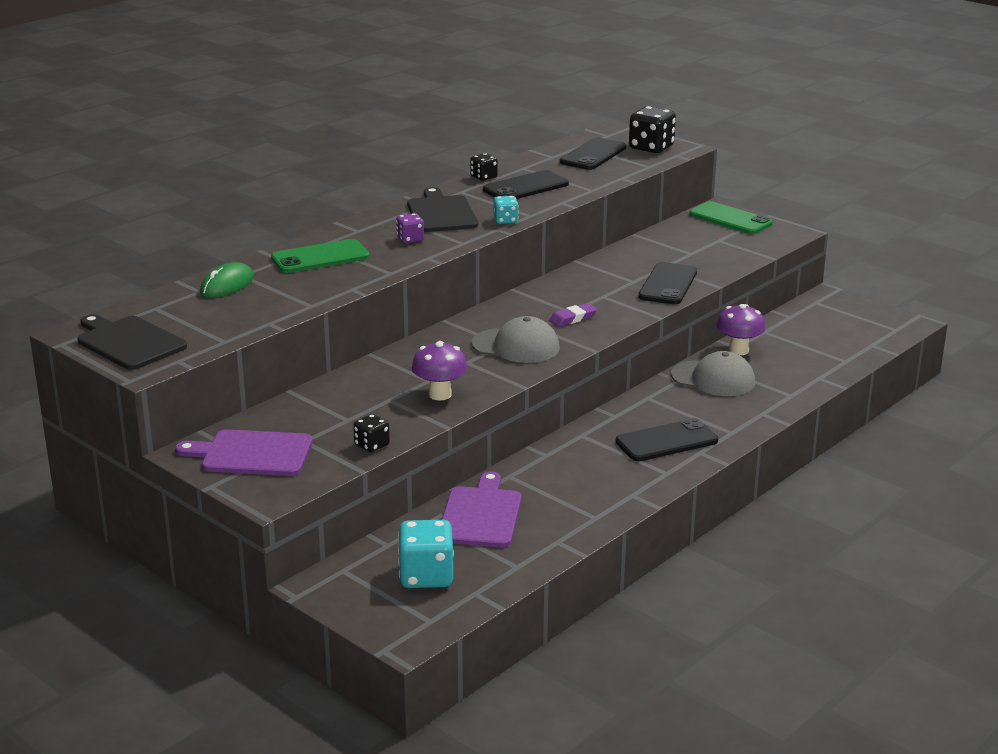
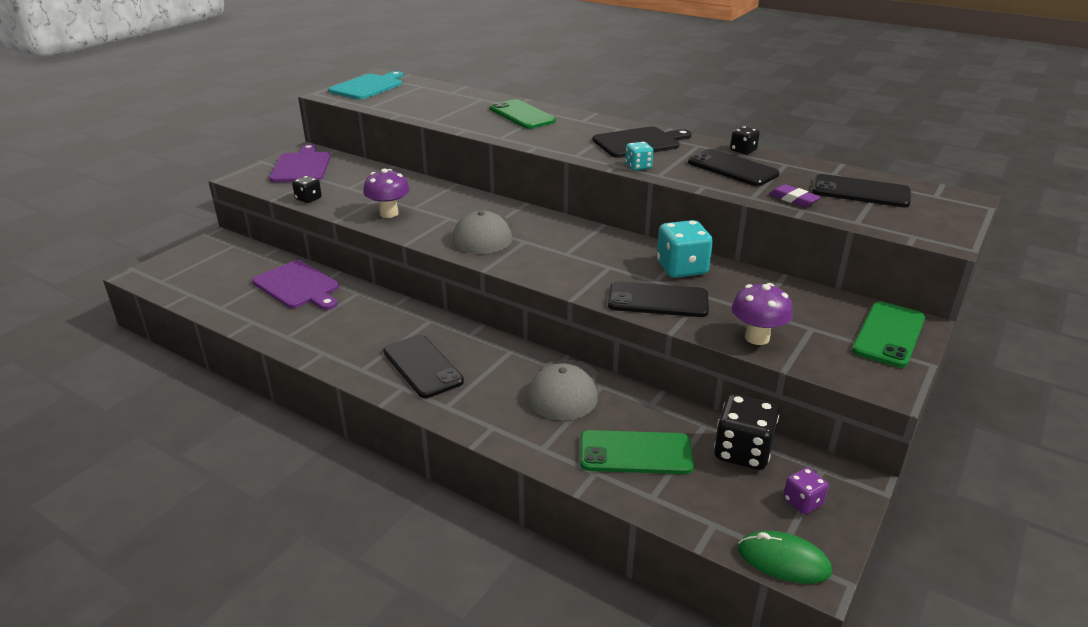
camera: 80 degrees right, 5 degrees up
black cutting board [78,314,187,370] -> turquoise cutting board [328,71,403,100]
green mouse [200,262,254,298] -> green mouse moved to [738,531,832,584]
purple dice [396,213,424,243] -> purple dice moved to [783,468,829,514]
turquoise dice [398,520,454,588] -> turquoise dice moved to [657,220,713,278]
purple cutting board [442,471,522,547] -> purple cutting board turned 45 degrees clockwise [252,260,339,310]
purple eraser [549,303,597,327] -> purple eraser moved to [769,184,821,207]
black dice [629,106,676,153] -> black dice moved to [714,394,779,470]
purple mushroom [717,304,765,355] -> purple mushroom moved to [732,283,793,345]
none -> green phone [580,430,694,474]

